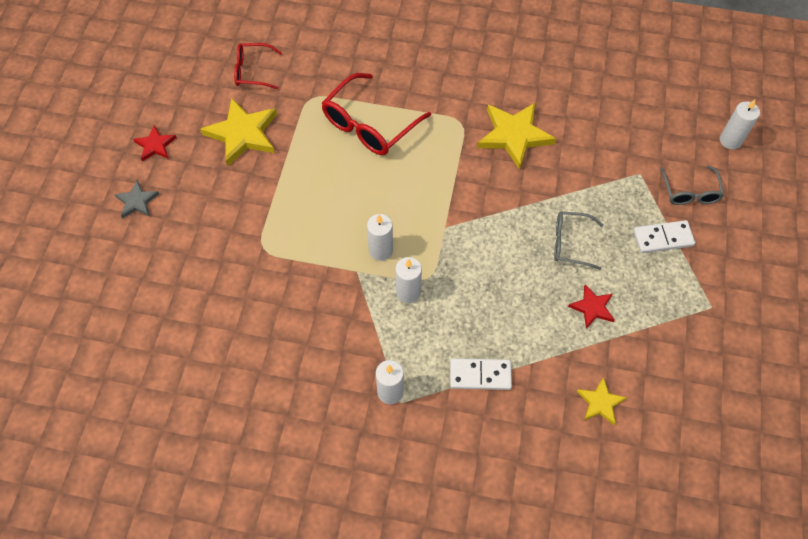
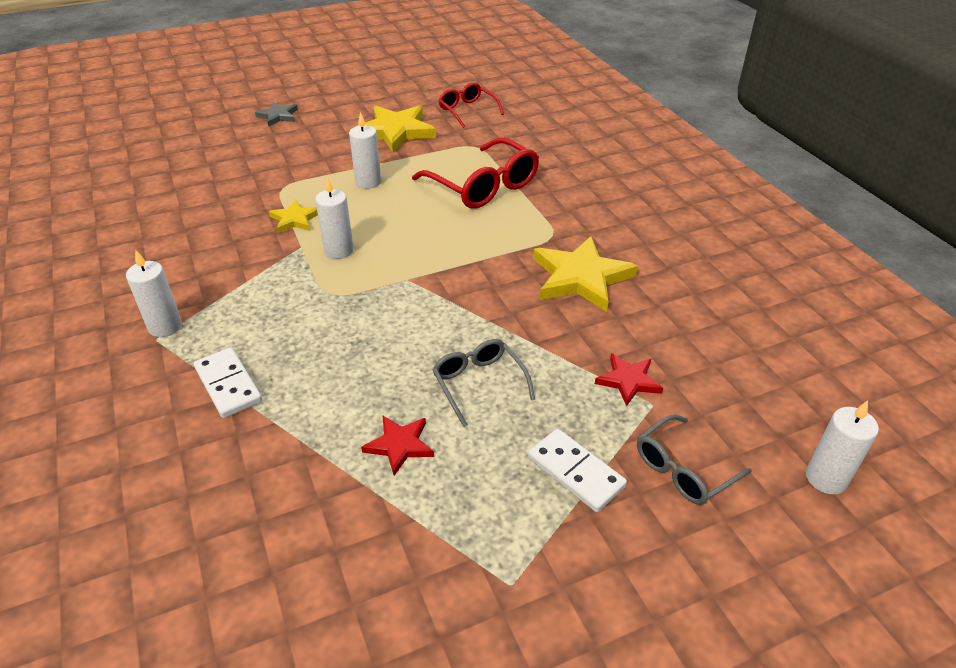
camera: 55 degrees right, 20 degrees down
red star [133,125,177,162] -> red star moved to [595,353,663,406]
red glasses [322,73,431,155] -> red glasses turned 135 degrees counterclockwise [412,138,539,209]
white candle [395,257,422,303] -> white candle moved to [349,112,381,189]
yellow star [577,377,627,426] -> yellow star moved to [269,199,318,233]

